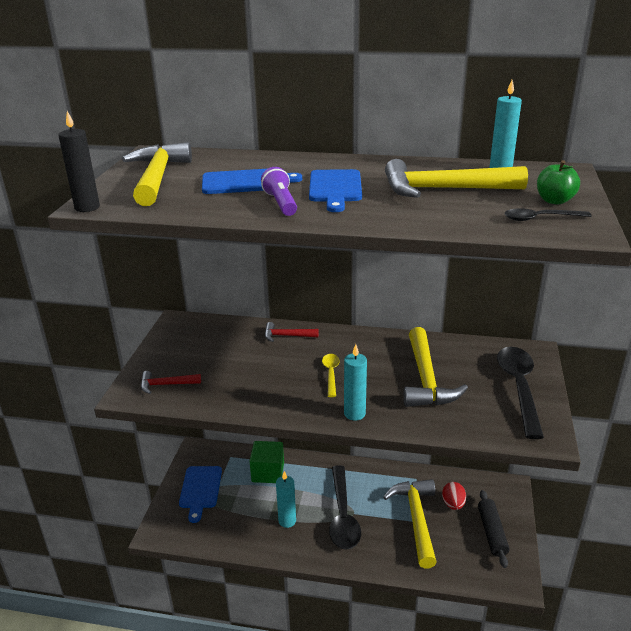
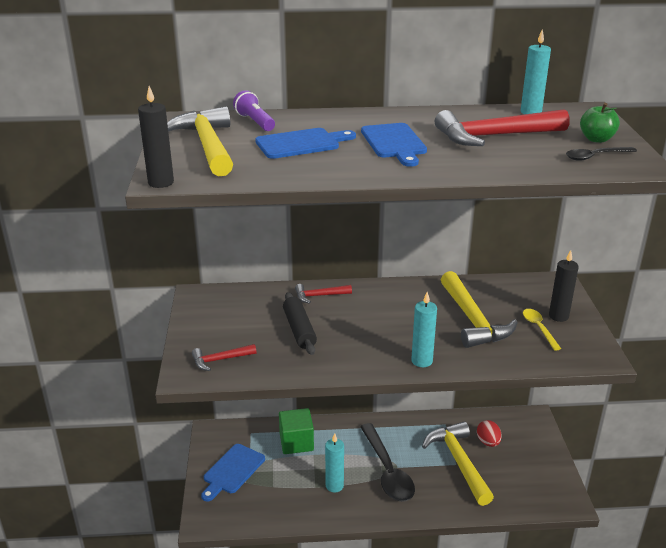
camera: 15 degrees left, 0 degrees up
blue cutting board [179,466,222,523] -> blue cutting board turned 45 degrees clockwise [201,444,265,501]
purple flashlight [261,167,297,216] -> purple flashlight moved to [233,90,275,131]
yellow spoon [322,354,340,397] -> yellow spoon moved to [523,309,561,351]
yellow hammer [385,159,528,198] -> red hammer [435,109,570,146]
black rolling pin [478,490,509,568] -> black rolling pin moved to [283,292,317,355]
black spoon [497,347,544,439] -> black candle [549,250,579,322]

